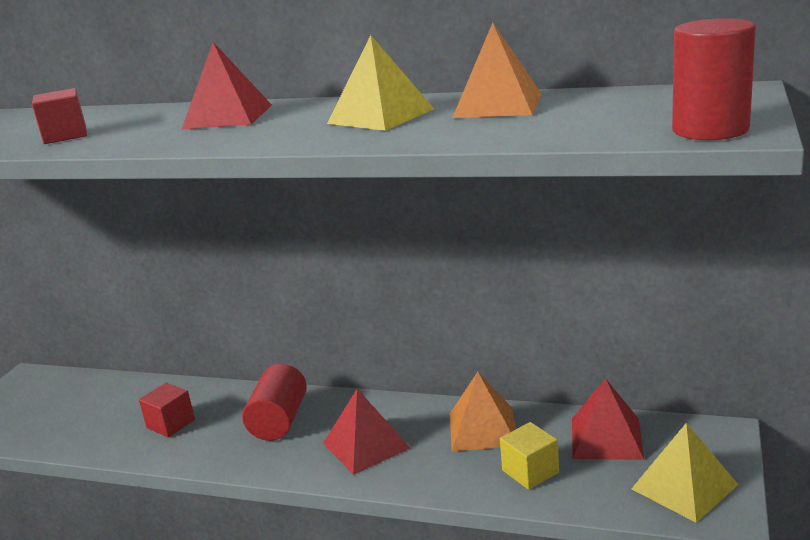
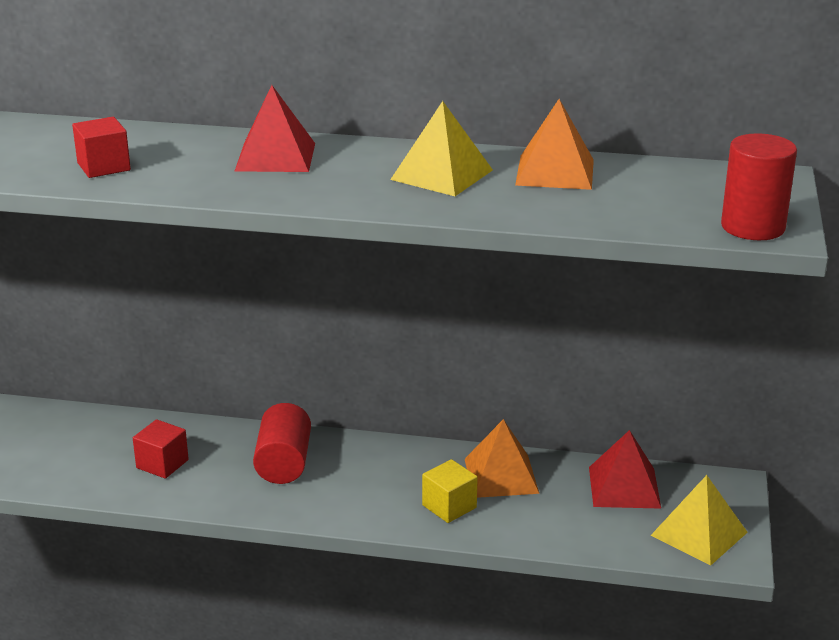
camera: 10 degrees left, 5 degrees up
red pyramid [323,389,410,475] -> none
yellow cube [500,422,559,490] -> yellow cube moved to [422,459,478,523]

